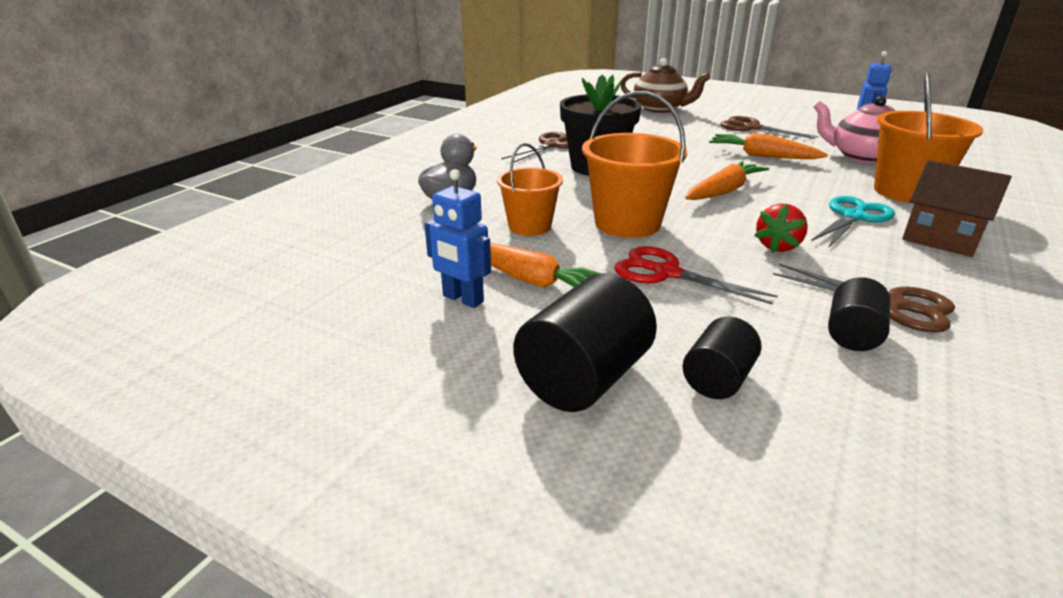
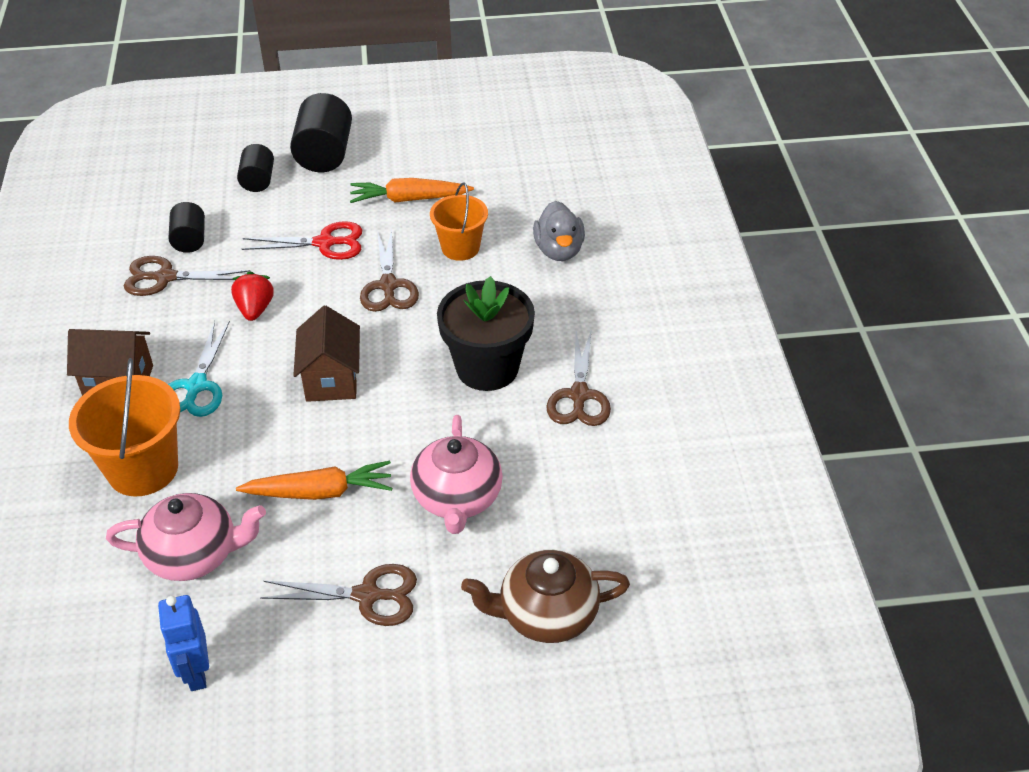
camera: 145 degrees right, 15 degrees up
blue robot [424,169,491,308] -> none
orange bucket [582,91,687,238] -> brown scissors [360,228,419,312]
orange carrot [685,161,769,200] -> brown house [293,306,360,402]
none -> pink teapot [410,415,503,534]

